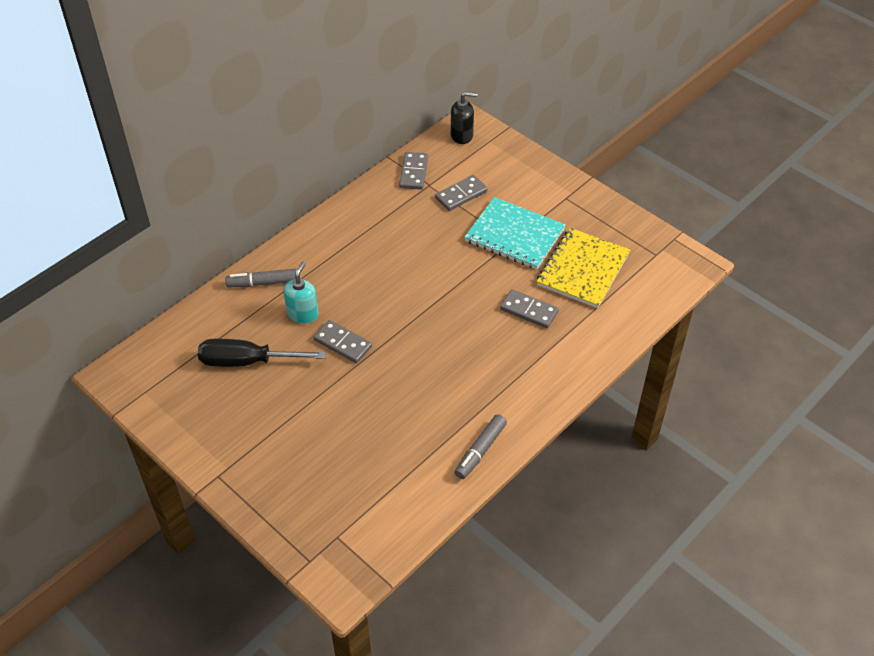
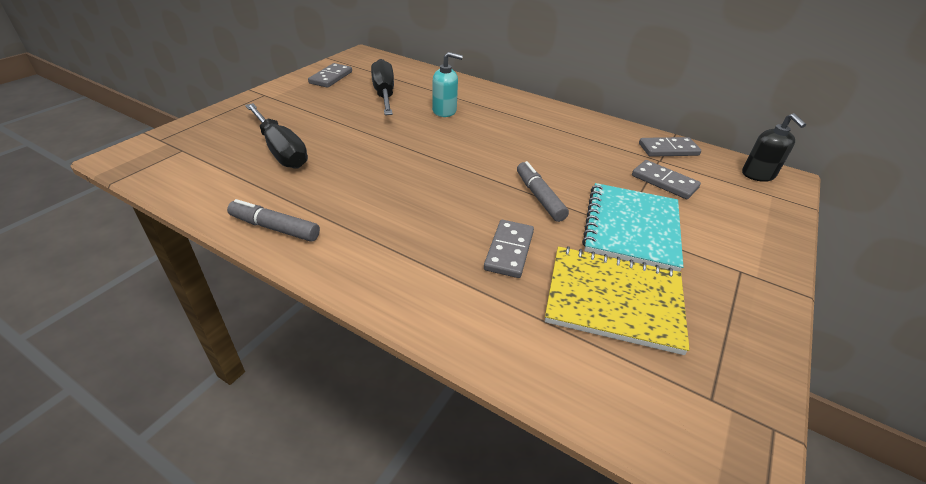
camera: 75 degrees right, 10 degrees down
grey marker [225,269,296,287] -> grey marker moved to [517,161,569,222]
grey domino [313,320,372,363] -> grey domino moved to [308,63,352,88]
none -> black screwdriver [245,103,308,169]

